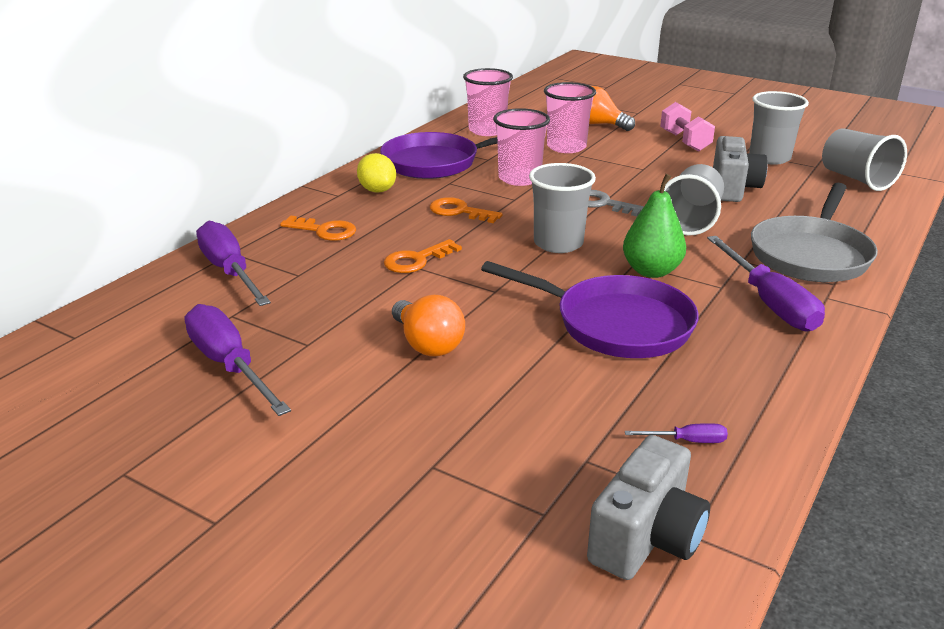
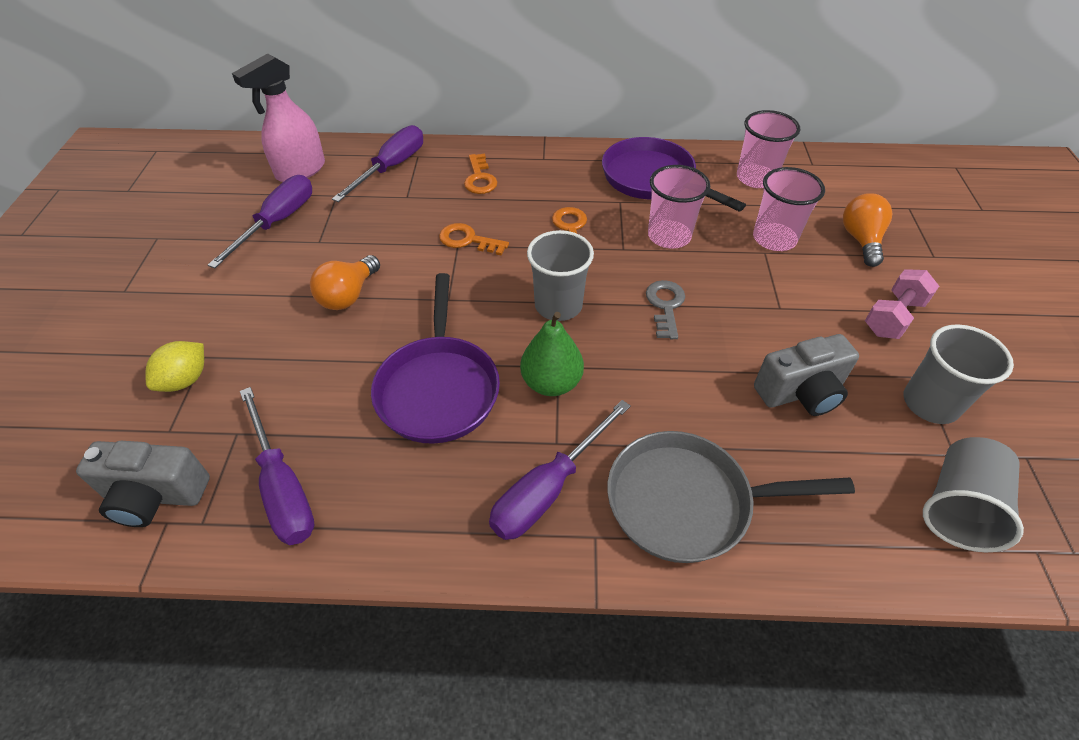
camera: 60 degrees right, 20 degrees up
yellow lemon [357,153,396,193] -> yellow lemon moved to [145,341,204,392]
purple screwdriver [625,423,728,443] -> purple screwdriver [240,387,314,545], size x2.30
grey cup [664,164,724,236] -> none
none -> pink spray bottle [232,53,325,182]

